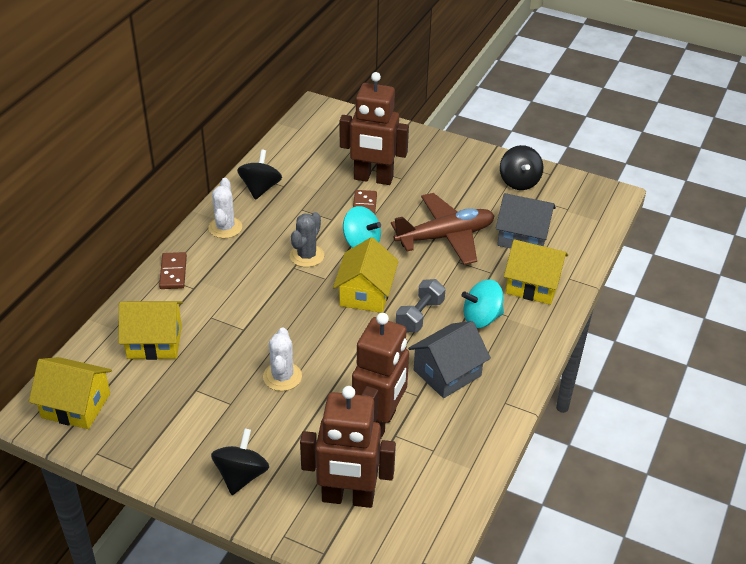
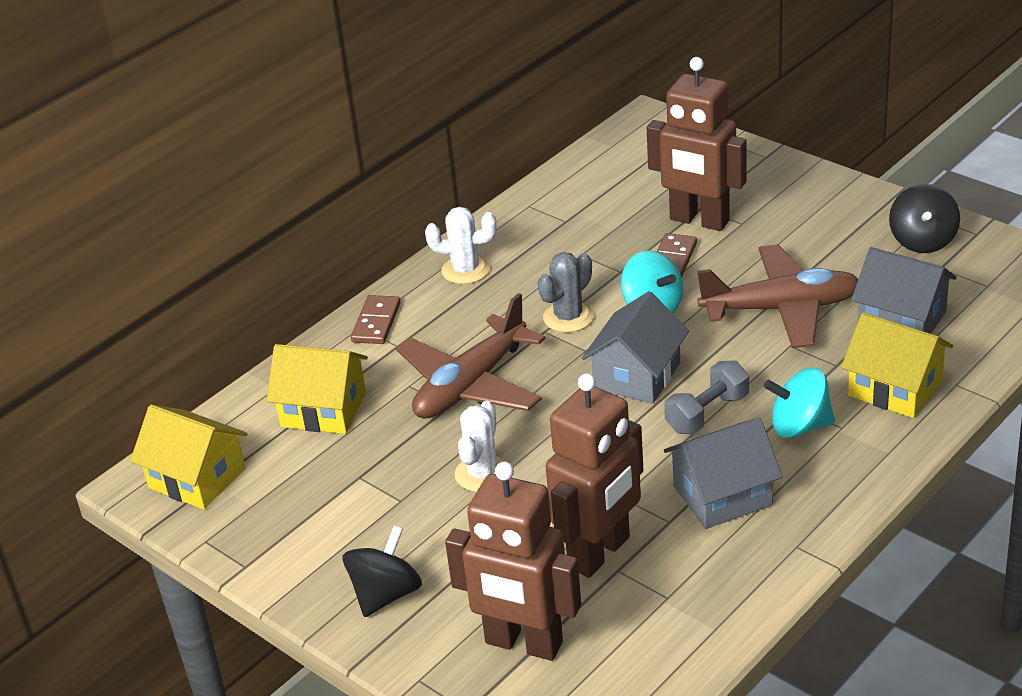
camera: 20 degrees right, 5 degrees down
white cactus [208,178,242,238] -> white cactus turned 75 degrees clockwise [425,207,496,284]
black spinning top [237,150,282,200] -> none
yellow house [333,237,399,313] -> grey house [582,291,689,404]
none -> brown plane [396,293,546,419]

